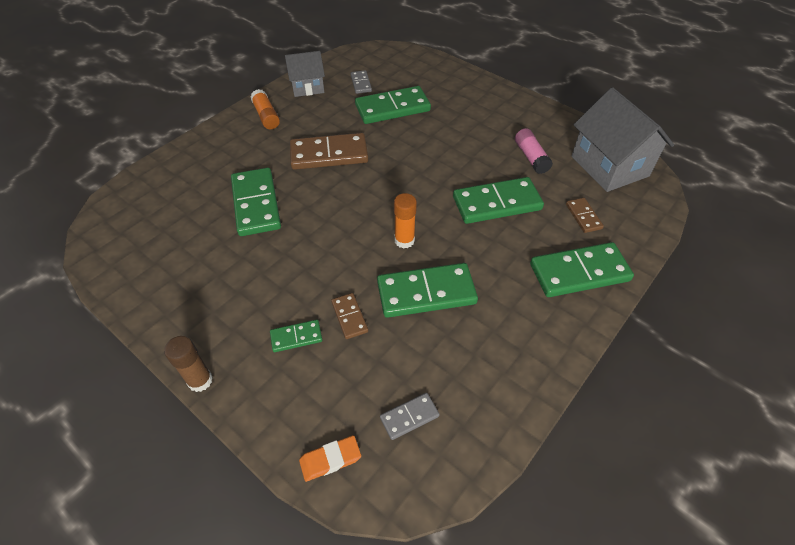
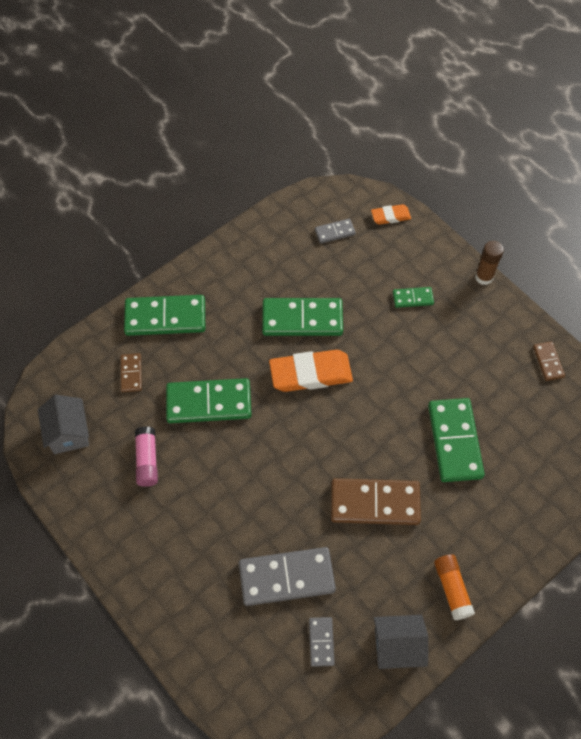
camera: 170 degrees left, 10 degrees up
brown domino [331,293,368,339] -> brown domino moved to [533,341,565,381]
green domino [355,86,431,124] -> grey domino [239,547,336,606]
orange glue stick [394,193,417,249] -> orange eraser [269,350,353,392]
grey house [571,87,674,192] -> grey house [38,395,89,454], size x0.60

